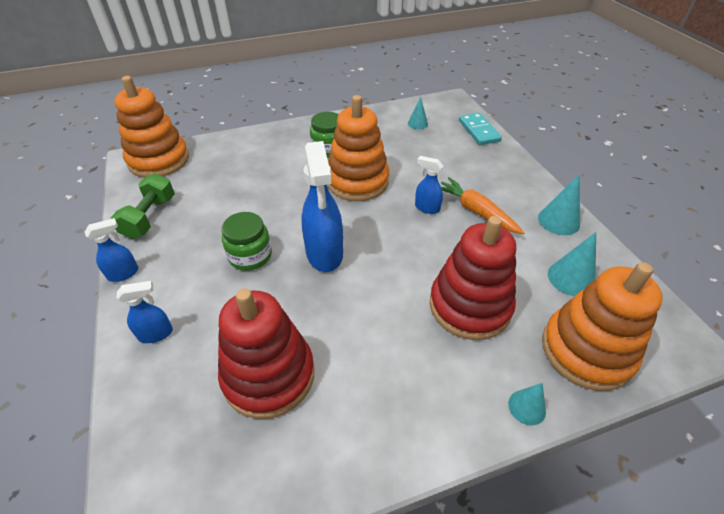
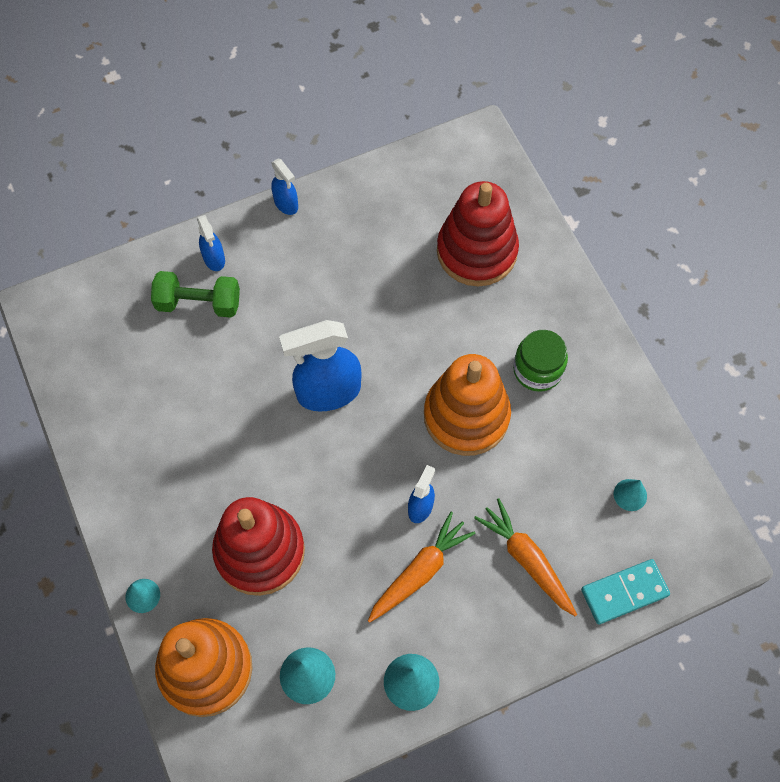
camera: 85 degrees right, 20 degrees up
green dumbbell [111,173,175,239] -> green dumbbell moved to [151,271,240,318]
orange stacking toy [114,76,189,178] -> none
red stacking toy [218,288,314,419] -> red stacking toy moved to [437,181,519,286]
green jar [222,212,272,270] -> none
none -> orange carrot [474,498,577,616]

